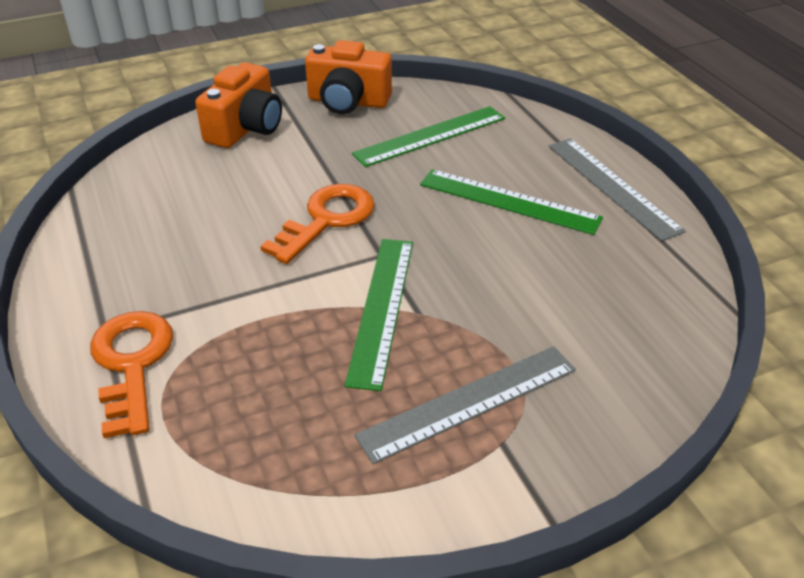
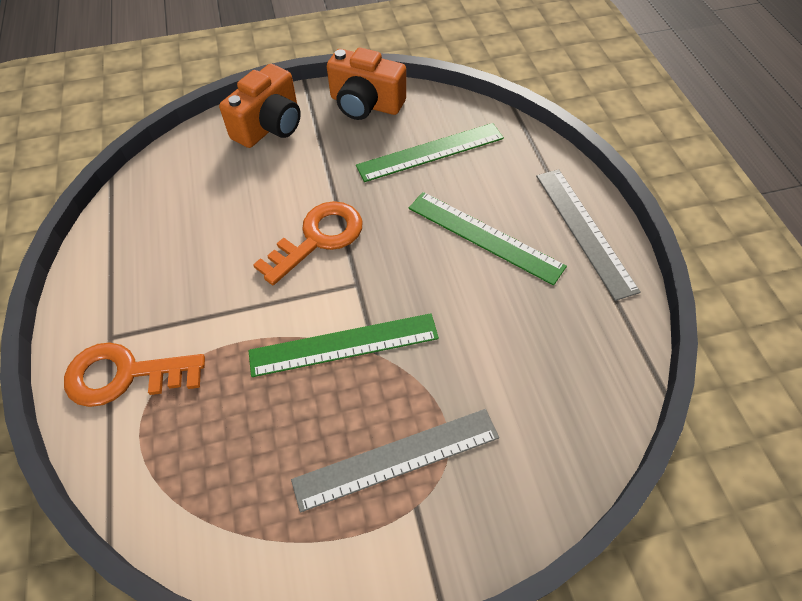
camera: 10 degrees right, 15 degrees up
orange key [90,311,173,438] -> orange key turned 90 degrees counterclockwise [64,342,205,407]
green ruler [345,239,413,391] -> green ruler turned 60 degrees clockwise [248,313,439,377]

